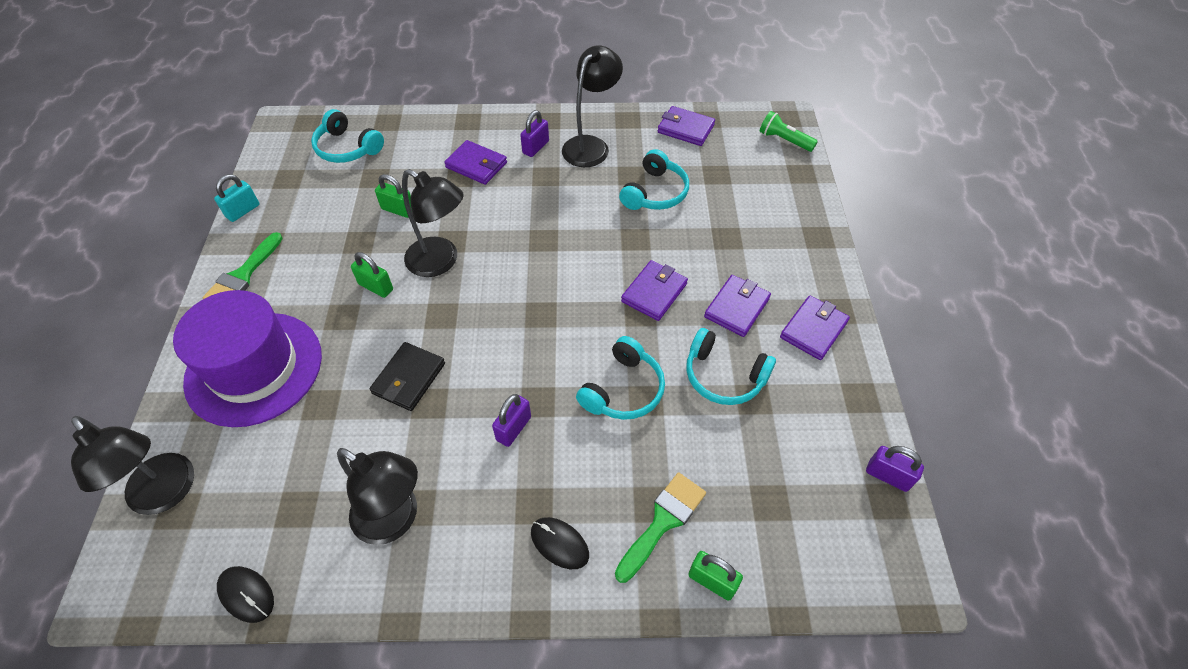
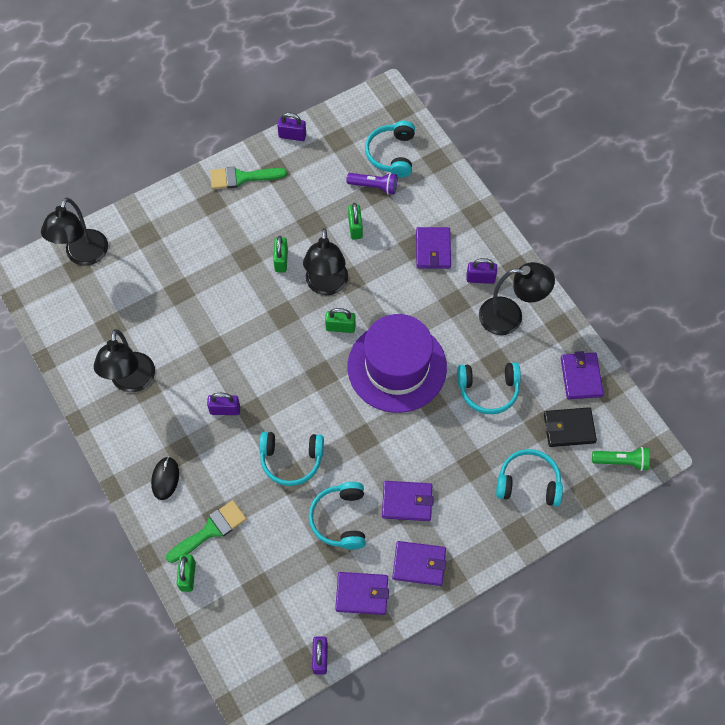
camera: 60 degrees right, 10 degrees up
purple hat [173,290,322,427] -> purple hat moved to [348,314,447,413]
turquoise padlock [214,174,259,222] -> purple padlock [277,113,306,141]
black mouse [217,566,274,623] -> none
black wallet [369,342,445,411] -> black wallet moved to [544,407,597,447]
green brush [615,472,706,583] -> green brush turned 45 degrees counterclockwise [166,500,247,563]
purple wallet [621,260,688,321] -> purple wallet moved to [335,572,389,615]
green flashlight [760,111,818,152] -> green flashlight turned 90 degrees clockwise [592,447,650,471]
none -> green padlock [325,308,356,333]
none -> purple flashlight [346,173,397,195]
none -> turquoise headphones [496,449,563,507]

